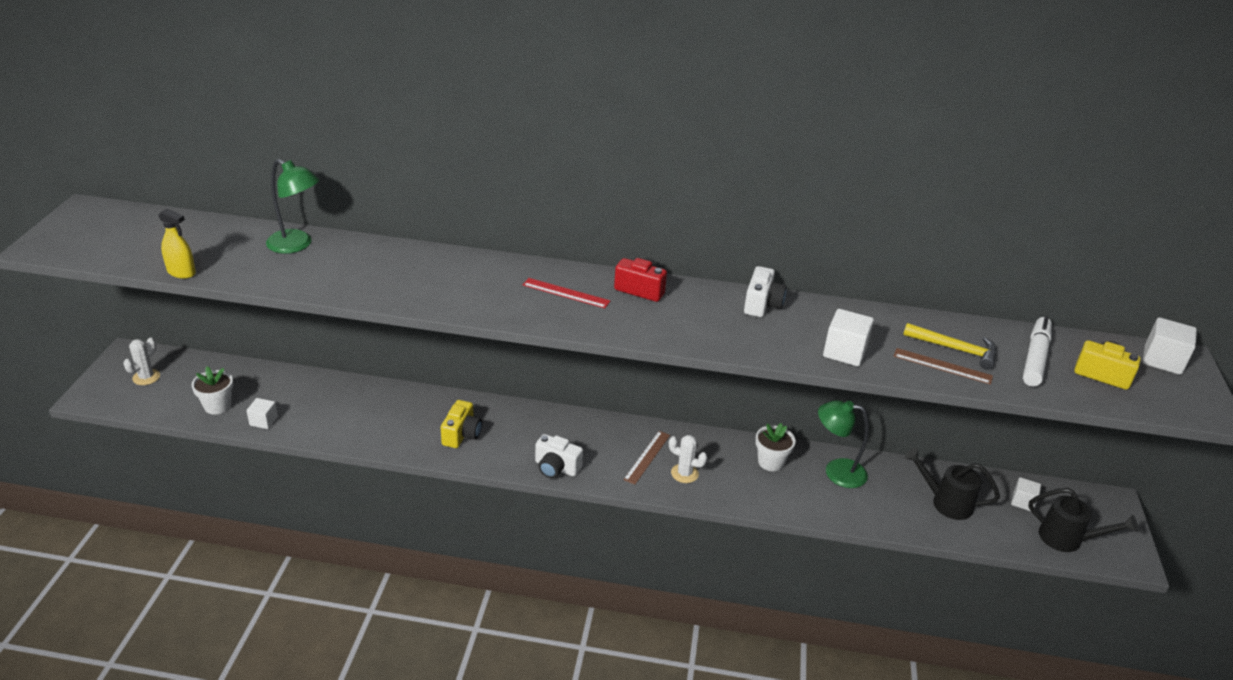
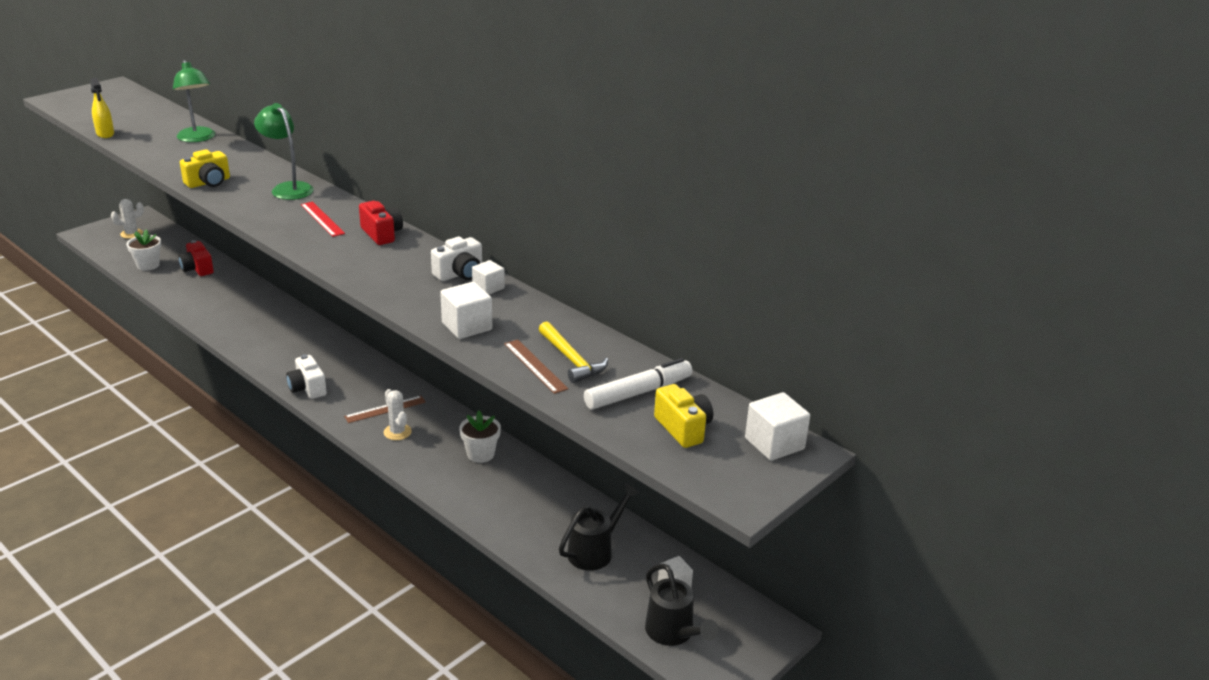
camera: 35 degrees right, 5 degrees down
white cube [246,398,278,429] -> white cube moved to [472,260,505,294]
yellow camera [441,400,482,448] -> yellow camera moved to [180,149,230,188]
green lamp [818,400,869,488] -> green lamp moved to [254,103,314,200]
black watering can [905,448,1000,520] -> black watering can turned 75 degrees clockwise [559,483,640,571]
none -> red camera [178,240,214,276]

